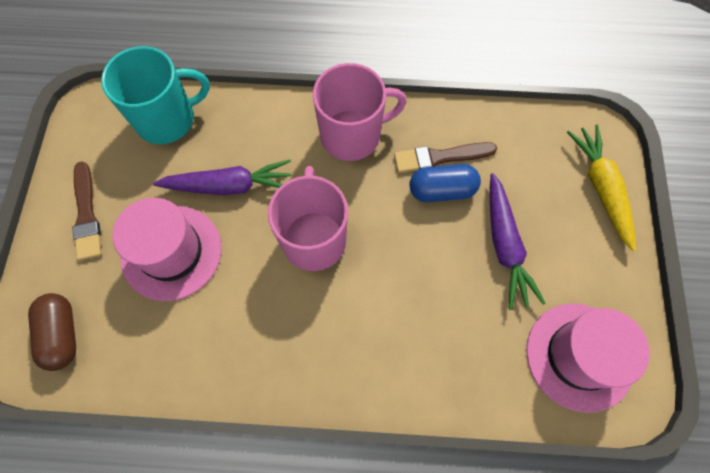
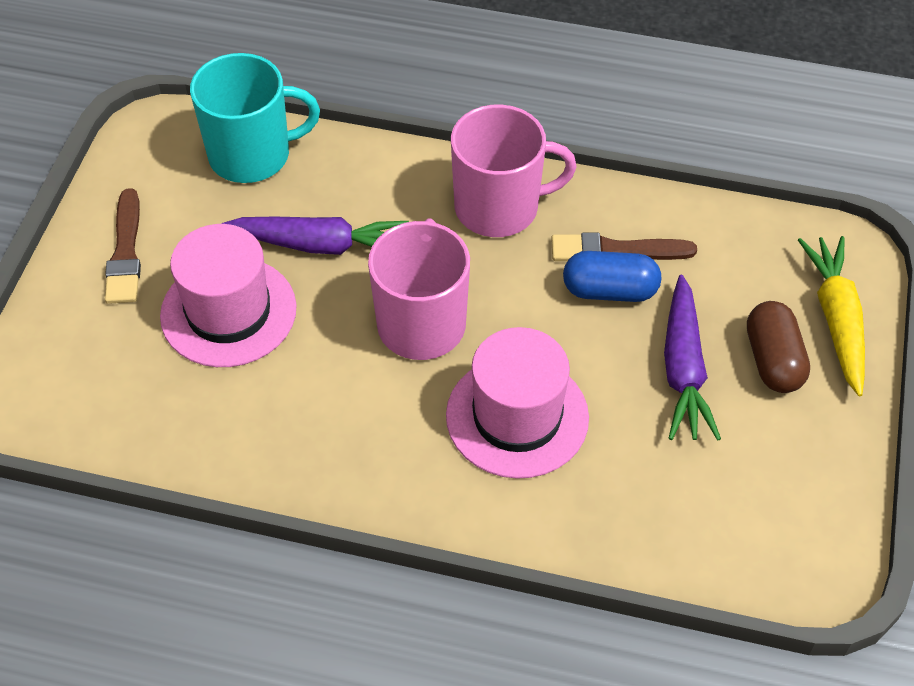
camera: 10 degrees right, 15 degrees down
brown capsule [28,293,76,371] -> brown capsule moved to [747,301,810,393]
pink hat [526,303,650,413] -> pink hat moved to [446,327,589,479]

